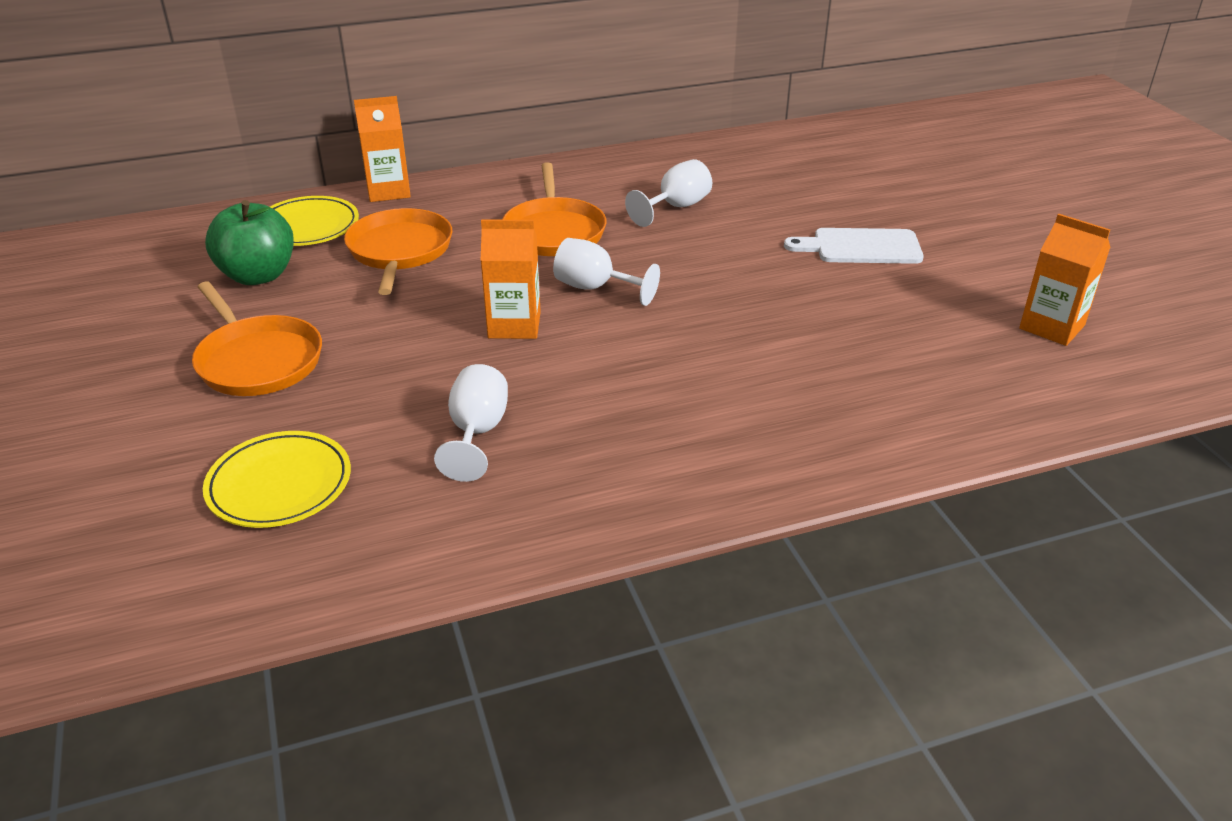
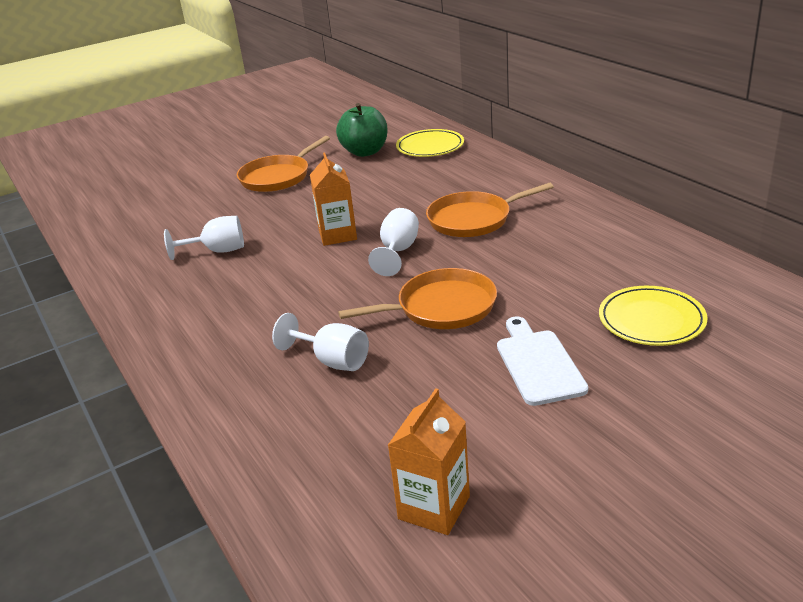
camera: 80 degrees right, 5 degrees down
yellow plate [203,431,351,528] -> yellow plate moved to [599,286,708,346]
orange pan [344,208,452,295] -> orange pan moved to [338,268,497,329]
orange carton [354,96,411,202] -> none
white goblet [625,159,712,227] -> white goblet moved to [272,313,369,371]

